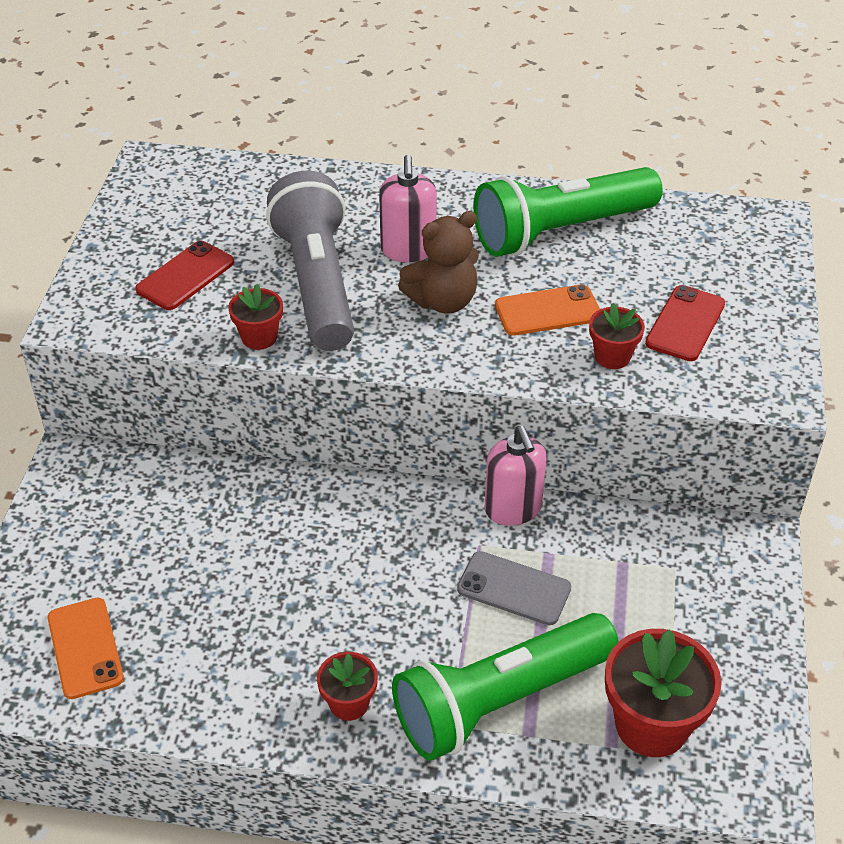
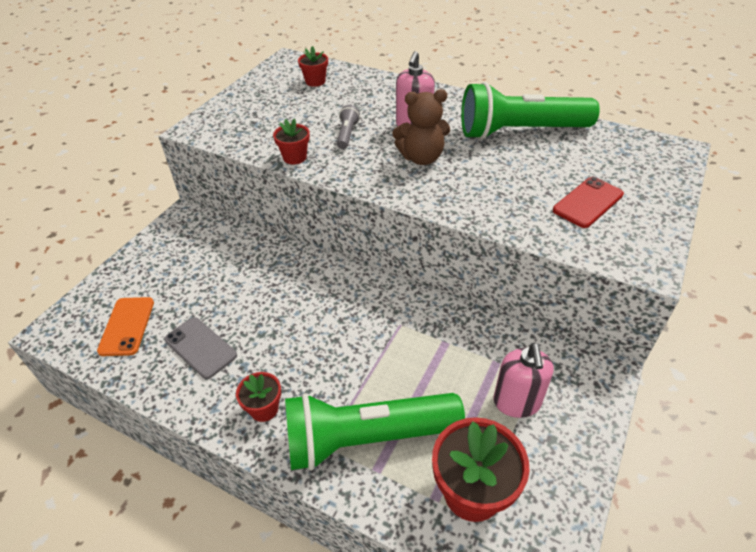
camera: 20 degrees right, 0 degrees up
red phone [135,241,234,310] -> none
grey flashlight [266,171,354,351] -> grey flashlight [337,105,360,149], size x0.40
grey phone [457,551,571,625] -> grey phone moved to [164,317,237,379]
pink soap dispenser [484,426,546,526] -> pink soap dispenser moved to [494,343,554,418]
orange phone [495,284,600,336] -> none
red flower pot [589,303,645,369] -> red flower pot moved to [298,46,328,87]

